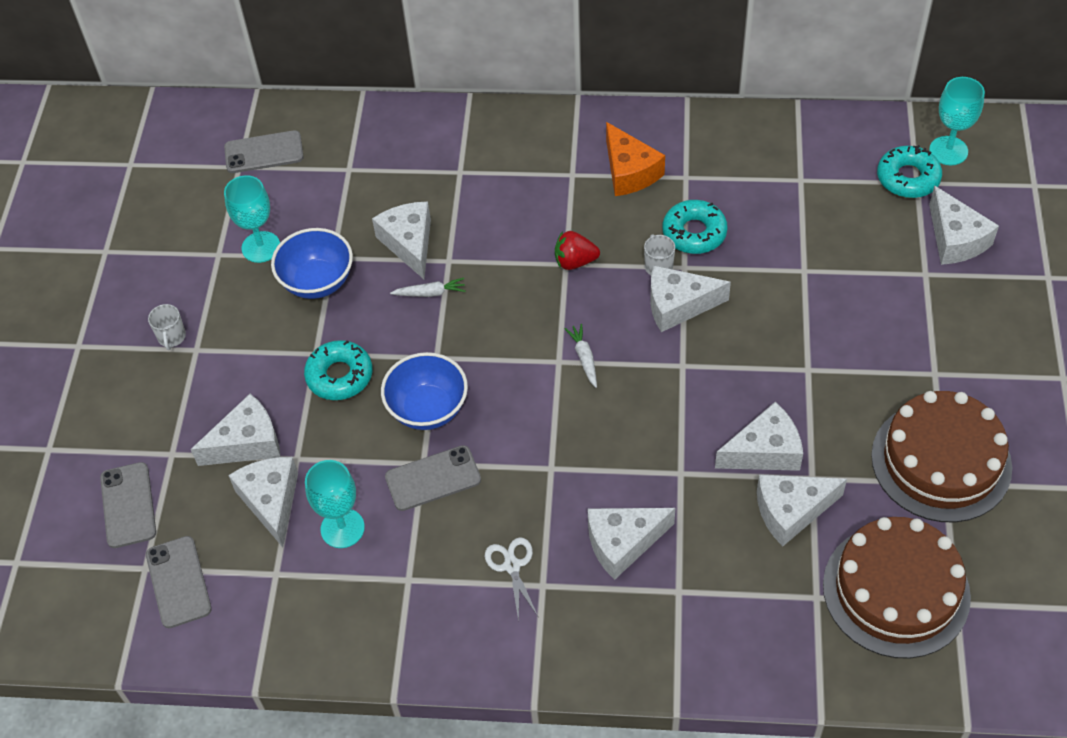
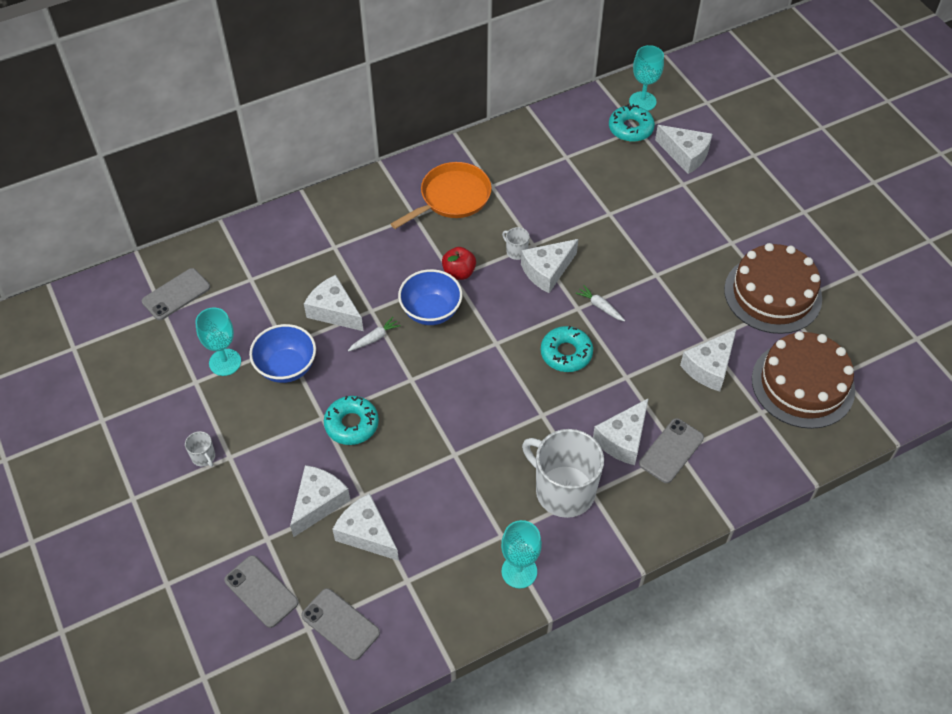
camera: 35 degrees left, 0 degrees up
turquoise goblet [305,460,365,548] -> turquoise goblet moved to [501,520,542,589]
blue bowl [381,352,468,430] -> blue bowl moved to [398,269,463,325]
grey phone [385,445,481,511] -> grey phone moved to [639,418,704,483]
white scissors [485,537,538,622] -> white mug [522,429,604,518]
red strawberry [555,231,600,270] -> red apple [442,247,476,280]
white carrot [565,324,597,388] -> white carrot moved to [575,285,625,321]
orange cheese [606,122,665,196] -> orange pan [391,162,492,229]
turquoise donut [663,200,728,254] -> turquoise donut moved to [541,326,593,372]
white cheese [715,402,803,471] -> none

